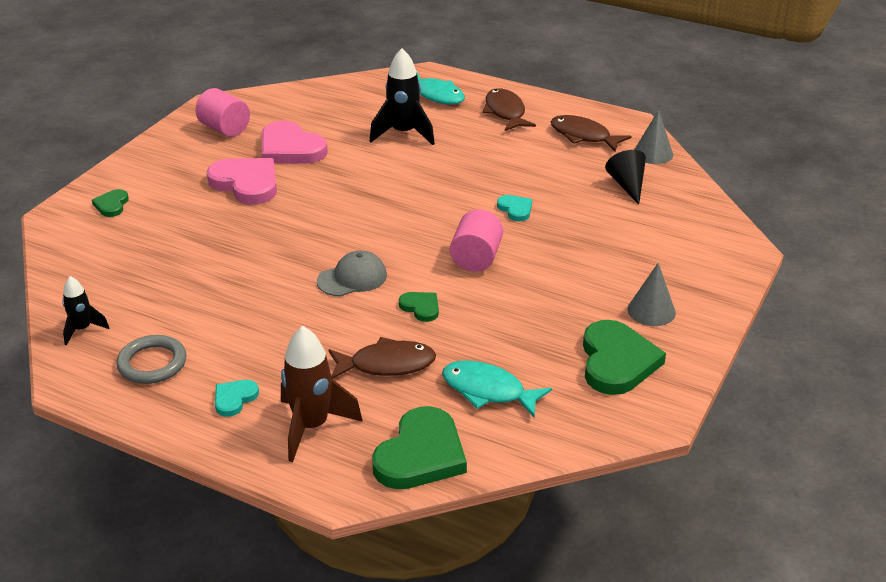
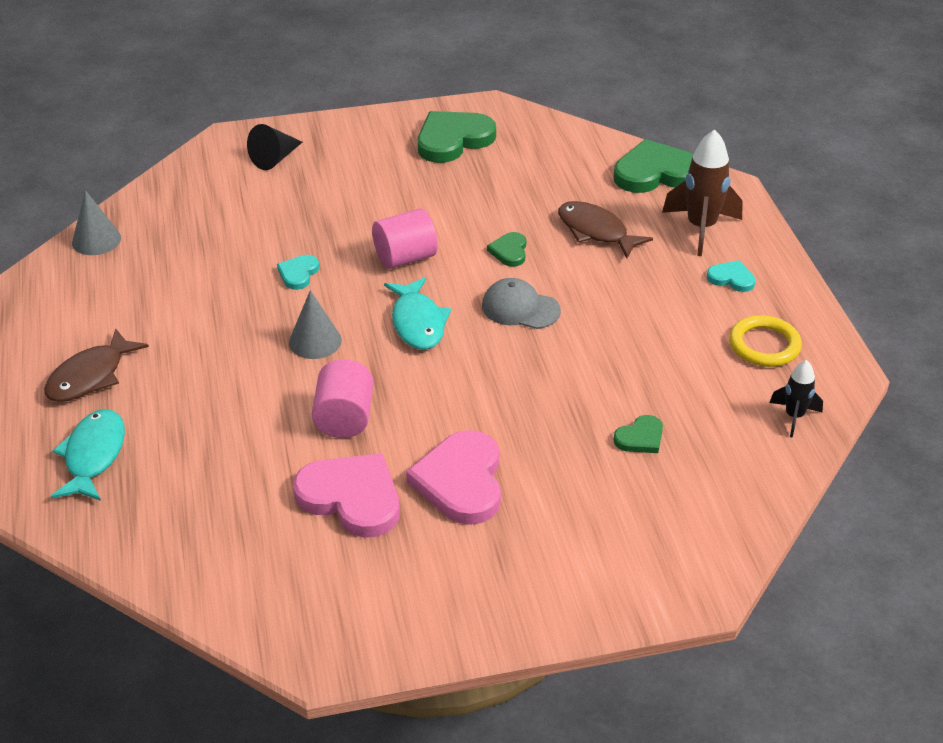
camera: 130 degrees left, 5 degrees up
green heart [92,189,129,217] -> green heart moved to [614,415,663,453]
grey ring [116,335,187,384] -> yellow ring [729,315,802,367]
pink cylinder [195,88,250,137] -> pink cylinder moved to [312,359,373,438]
turquoise heart [215,380,259,417] -> turquoise heart turned 150 degrees counterclockwise [707,260,756,292]
pink heart [262,121,328,164] -> pink heart turned 60 degrees counterclockwise [293,453,400,538]
black rocket [370,48,435,145] -> none
turquoise fish [442,360,552,417] -> turquoise fish moved to [384,277,451,349]
brown fish [551,115,632,151] -> none
black cone [605,150,646,205] -> black cone moved to [247,124,302,170]
grey cone [628,263,676,326] -> grey cone moved to [289,290,342,359]

